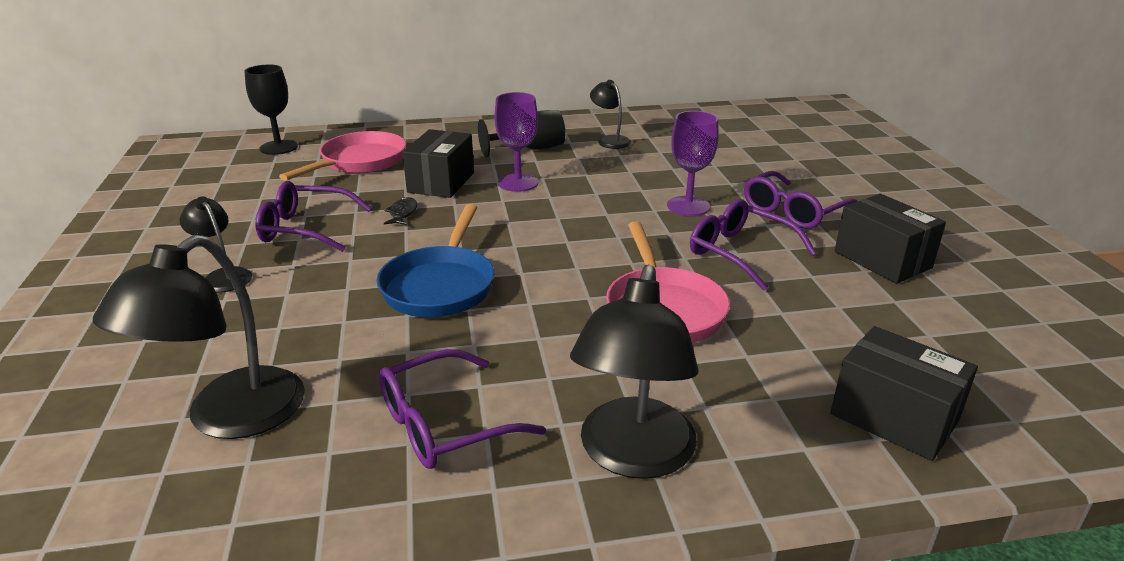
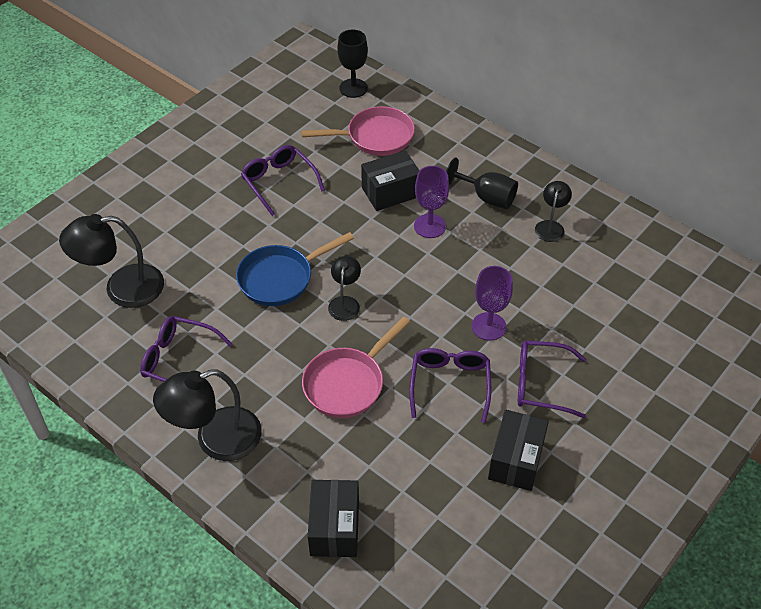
camera: 50 degrees right, 20 degrees up
black lamp [180,196,252,292] -> black lamp moved to [328,256,361,321]
black fish [384,197,417,225] -> none

